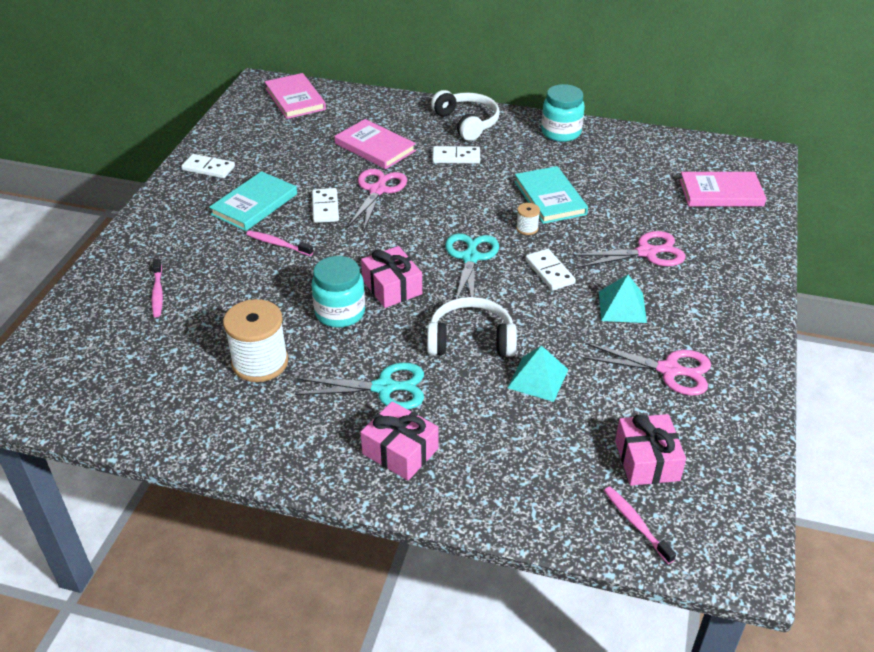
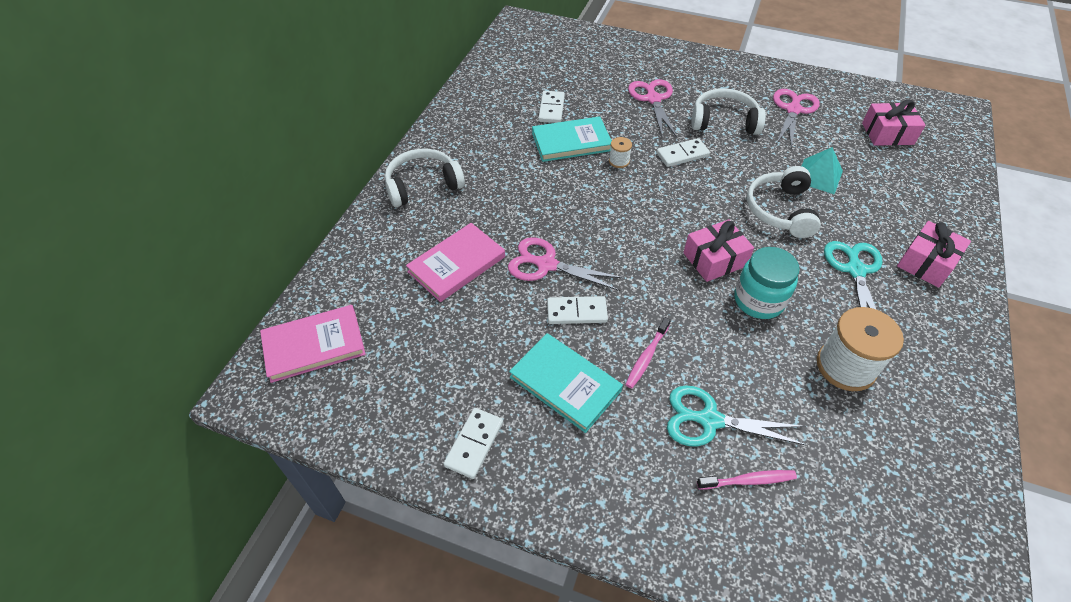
camera: 85 degrees left, 10 degrees up
white domino [432,146,480,164] -> white domino moved to [538,91,565,123]
turquoise scissors [445,233,499,299] -> turquoise scissors moved to [667,385,808,446]
turquoise jar [541,84,585,142] -> none
turquoise pyramid [599,275,647,323] -> white headphones [691,88,766,135]
pink toothbrush [604,486,676,564] -> none
pink book [680,172,766,207] -> none

